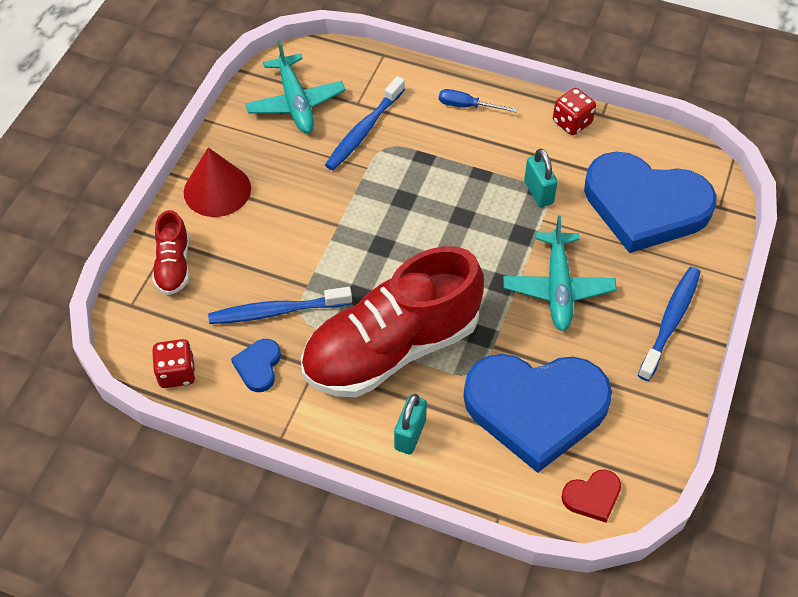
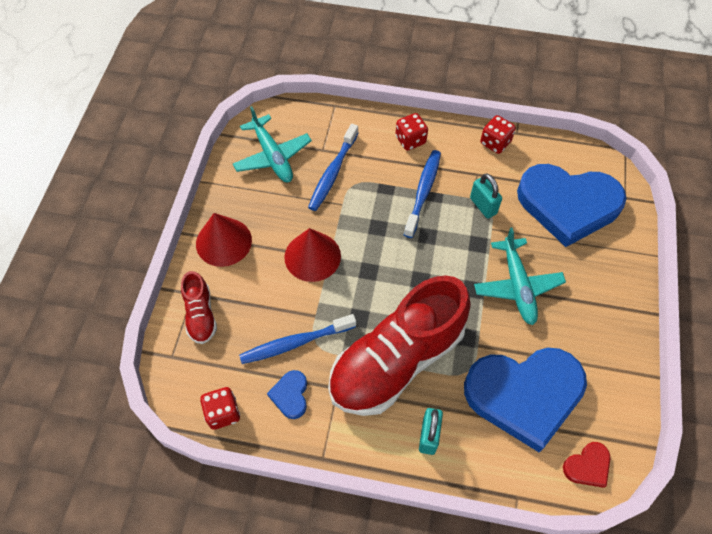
camera: 10 degrees left, 5 degrees up
blue screwdriver [439,89,517,112] -> red dice [395,113,428,150]
blue toothbrush [638,267,701,381] -> blue toothbrush moved to [404,150,441,238]
none -> red cone [284,228,341,282]

